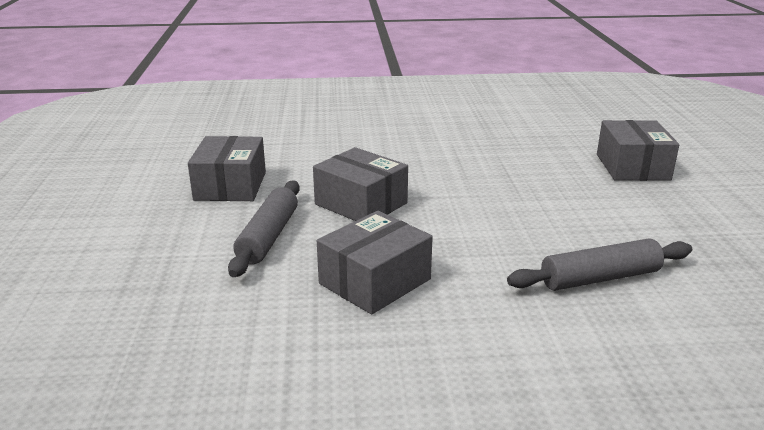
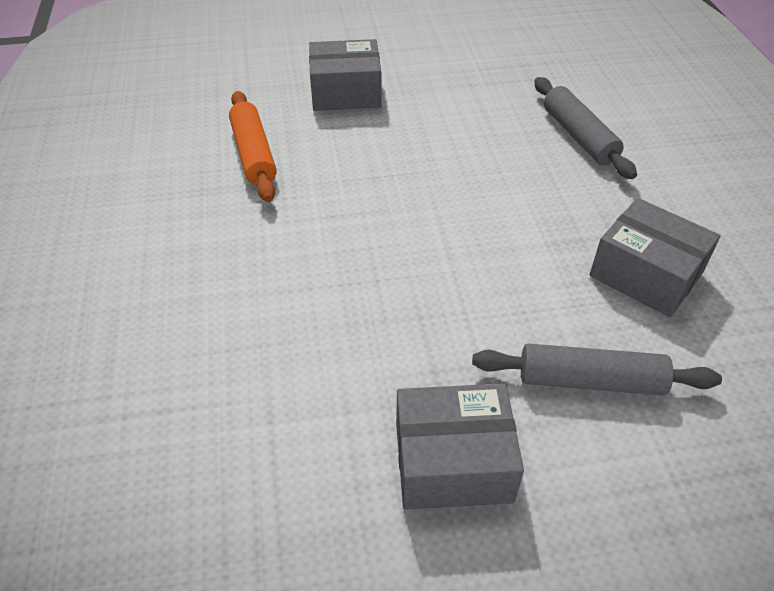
camera: 95 degrees left, 20 degrees up
grey box [313,147,408,221] -> none
none -> orange rolling pin [229,91,277,202]

